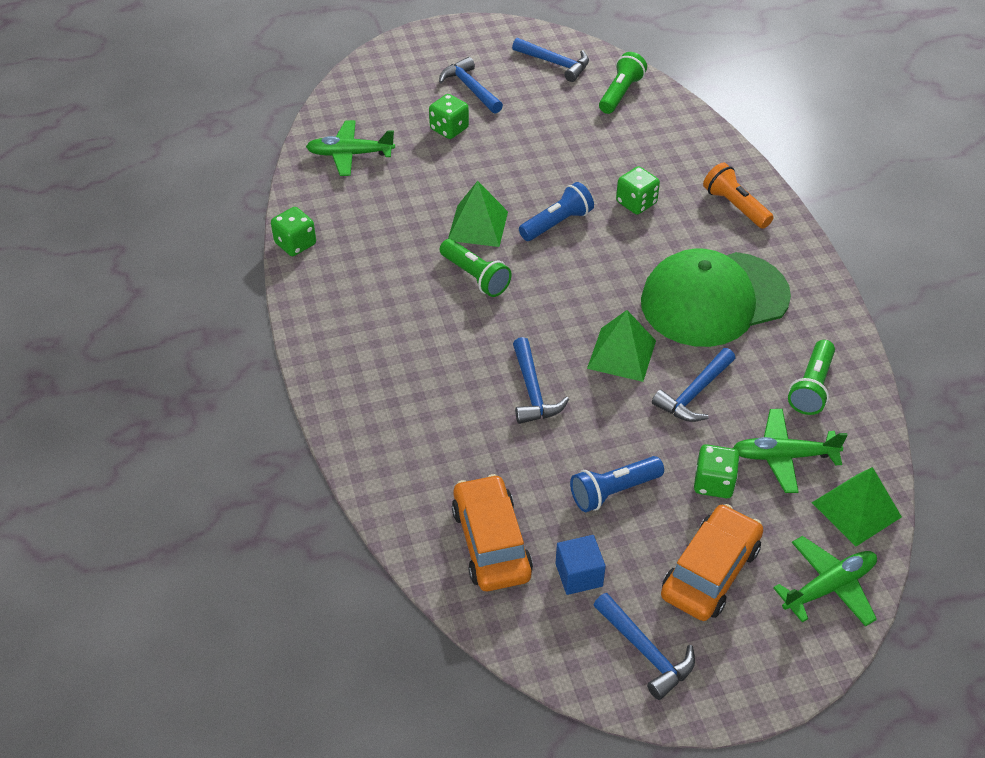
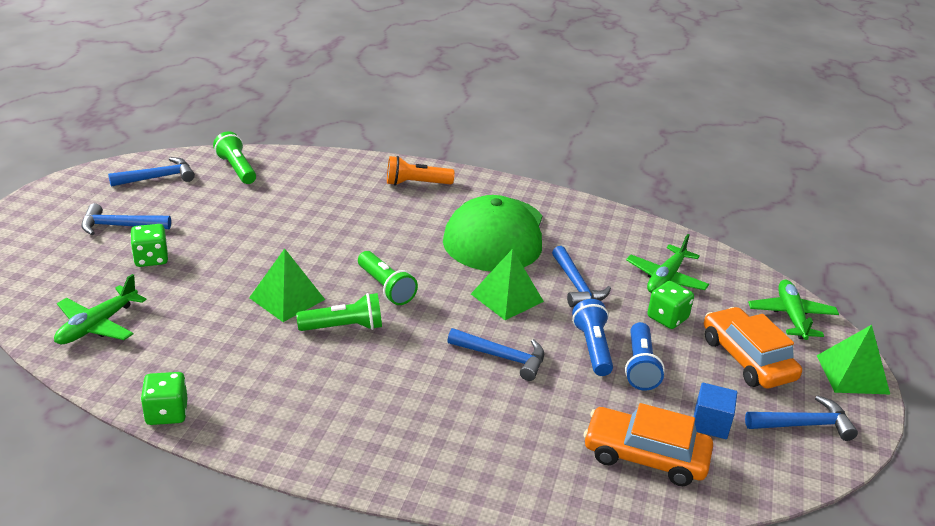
camera: 60 degrees left, 15 degrees down
blue flashlight [519,182,594,241] -> blue flashlight moved to [572,299,613,376]
green dice [616,166,660,215] -> none
green flashlight [788,340,835,415] -> green flashlight moved to [358,251,418,305]
green pyramid [812,467,902,547] -> green pyramid moved to [817,325,890,394]

